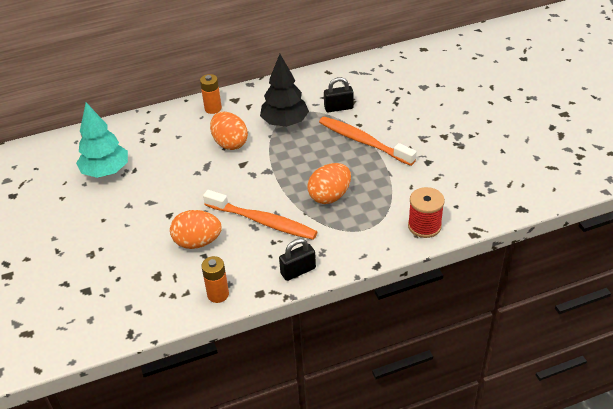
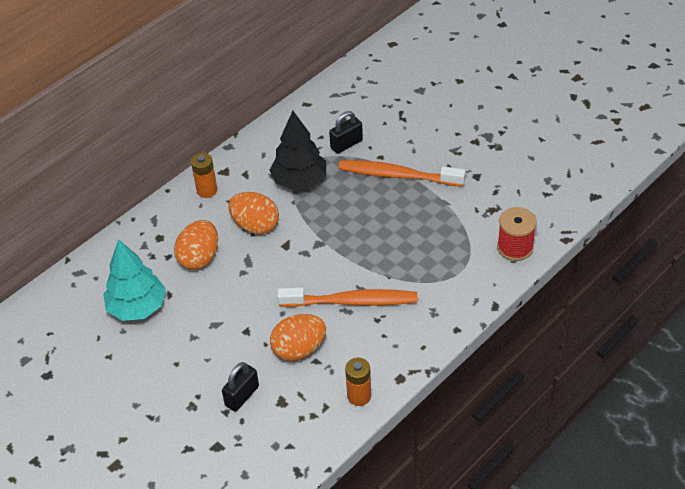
camera: 25 degrees left, 5 degrees up
black padlock [279,238,316,281] -> black padlock moved to [222,362,259,412]
orange egg [307,163,351,204] -> orange egg moved to [174,220,218,270]

